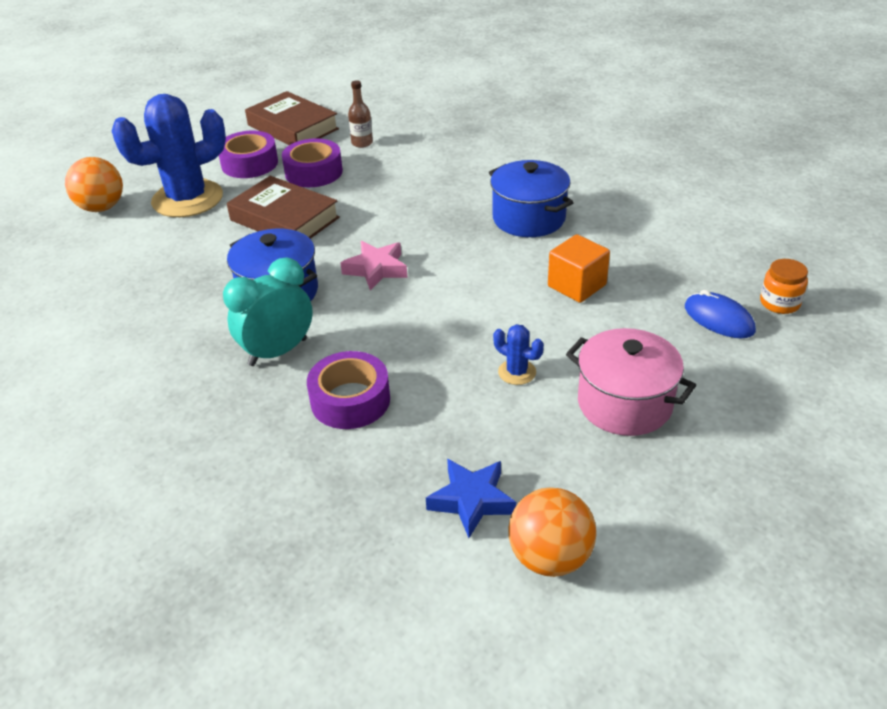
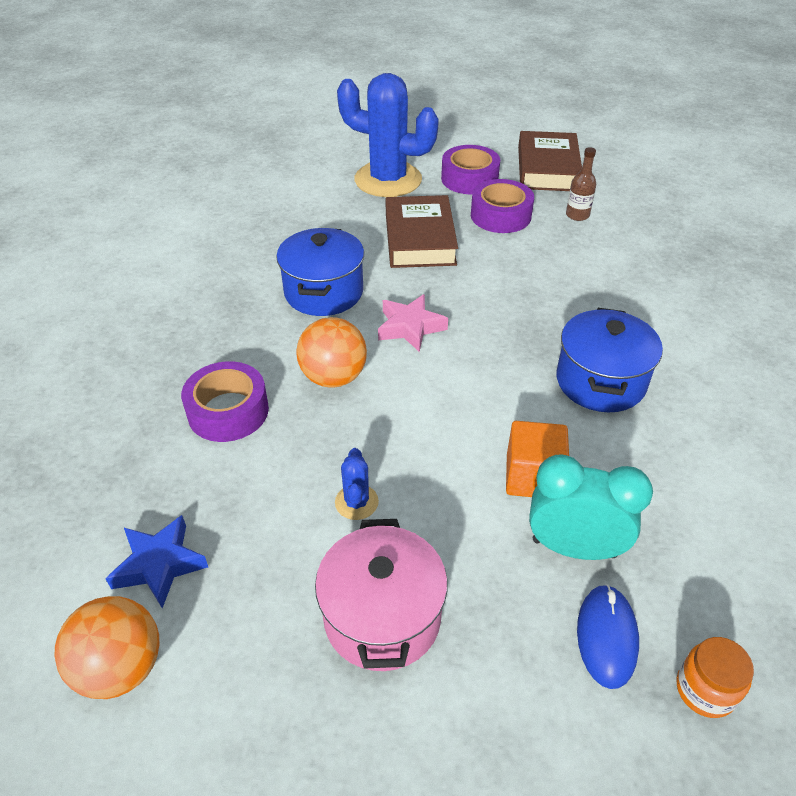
camera: 50 degrees right, 5 degrees up
orange ball [65,157,123,212] -> orange ball moved to [297,317,367,388]
turquoise clock [223,257,313,366] -> turquoise clock moved to [529,454,653,560]

